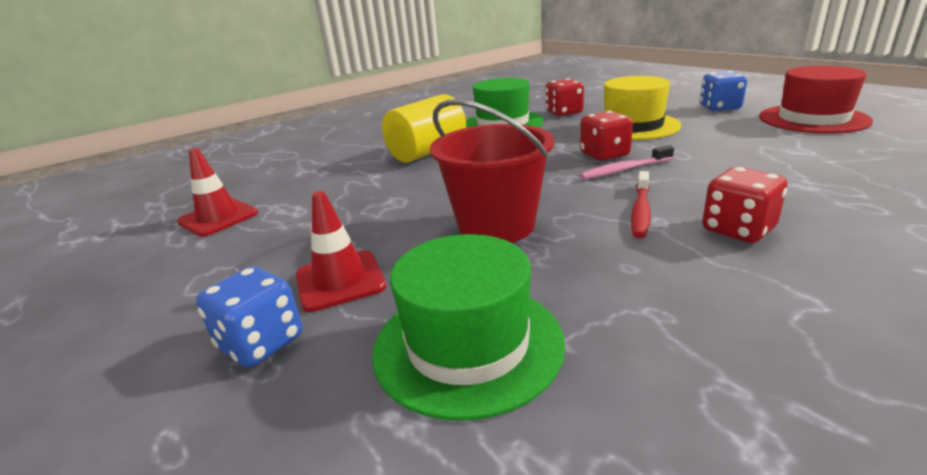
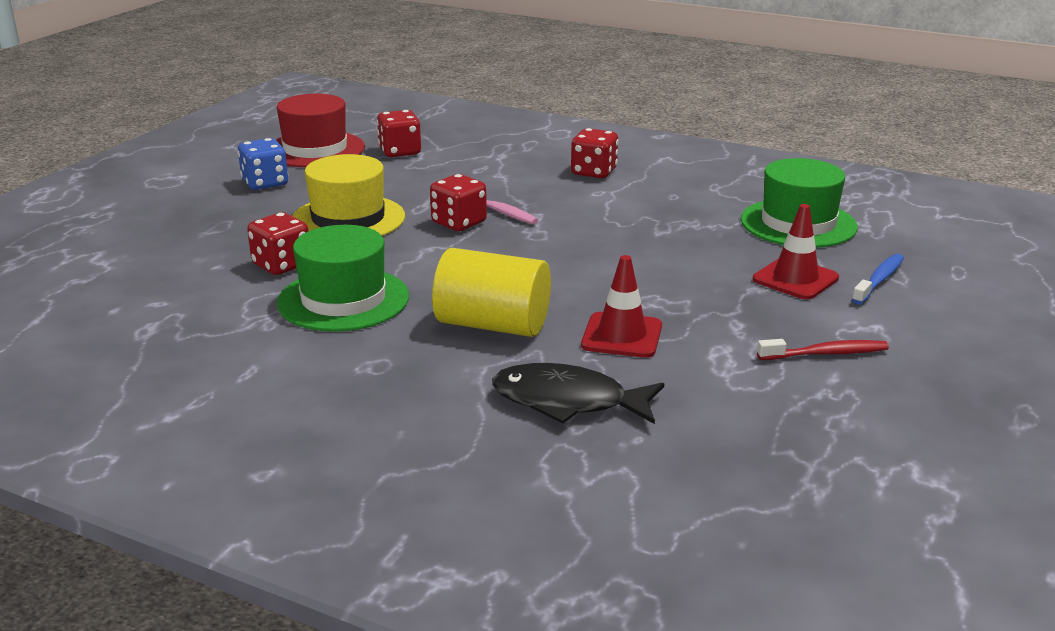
camera: 120 degrees left, 0 degrees up
red traffic cone [177,148,258,237] -> red traffic cone moved to [581,255,662,358]
blue dice [196,266,302,368] -> blue toothbrush [852,253,904,305]
red bucket [430,99,554,243] -> none
red toothbrush [631,171,651,238] -> red toothbrush moved to [757,339,889,360]
none -> red dice [377,110,421,157]
none -> black fish [492,363,664,424]

